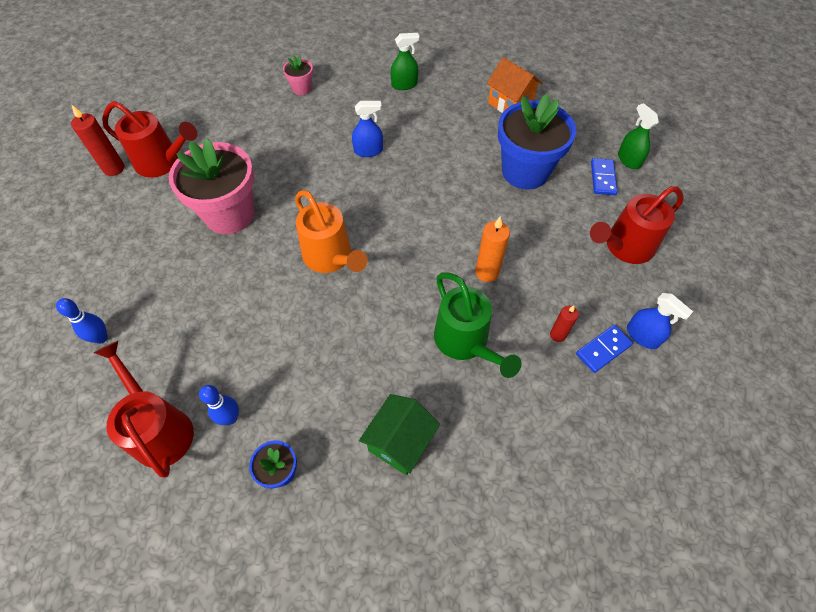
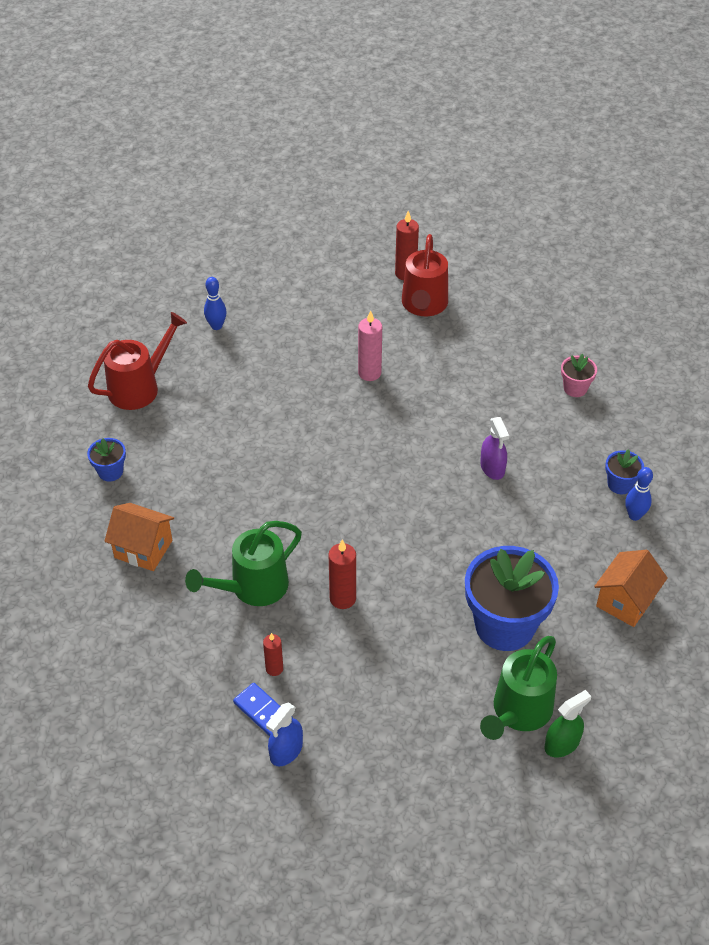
camera: 80 degrees right, 10 degrees down
pink flower pot [169,139,255,234] -> pink candle [358,310,382,381]
blue bowling pin [199,385,239,425] -> blue bowling pin moved to [625,467,653,521]
orange watering can [295,190,367,273] -> none
blue spray bottle [352,101,383,157] -> purple spray bottle [480,417,509,480]
green house [359,394,440,475] -> orange house [104,503,174,571]
green spray bottle [391,33,419,90] -> blue flower pot [605,449,644,494]
orange candle [475,217,510,282] -> red candle [328,540,356,609]
red watering can [590,186,684,264] -> none
blue domino [591,158,618,195] -> green watering can [480,636,557,740]

